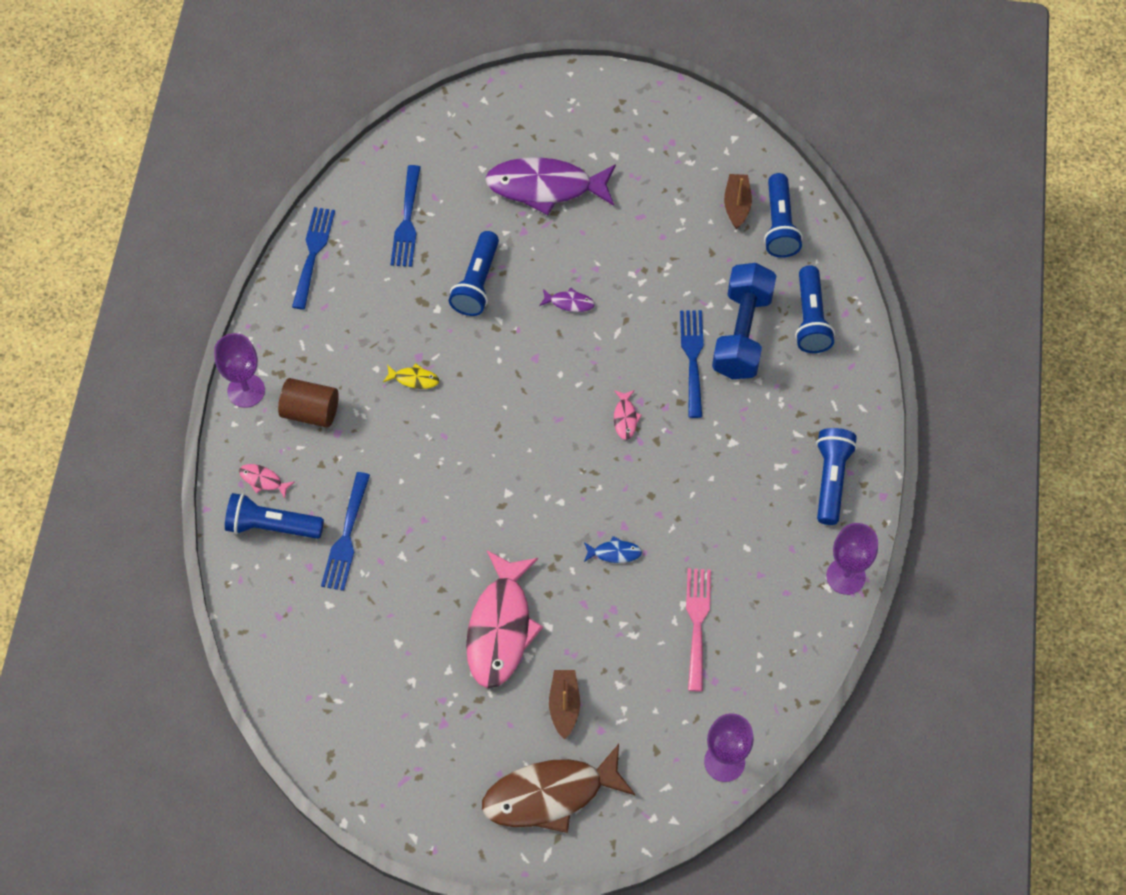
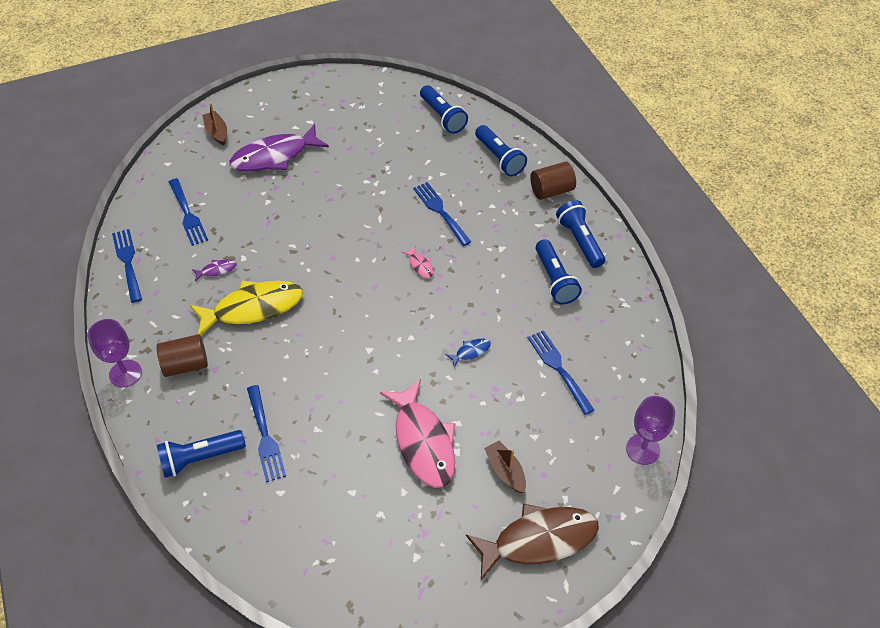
camera: 30 degrees left, 10 degrees down
pink fish [239,464,295,499] -> none
yellow fish [383,363,439,389] -> yellow fish [190,281,303,335], size x2.45
blue flashlight [449,231,499,316] -> blue flashlight moved to [536,239,582,305]
brown fish [482,744,635,833] -> brown fish turned 150 degrees counterclockwise [466,504,599,580]
purple fish [539,288,595,312] -> purple fish moved to [192,260,237,281]
pink fork [686,568,711,691] -> blue fork [528,330,594,415]
blue dumbbell [712,263,776,379] -> none
brown boat [724,174,752,229] -> brown boat moved to [202,103,227,146]
purple goblet [826,523,878,595] -> none
none -> brown cylinder [530,161,576,200]

